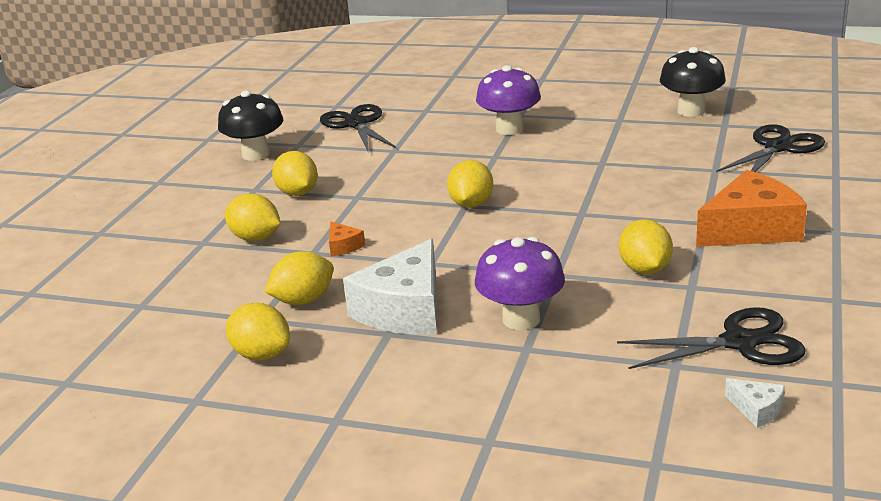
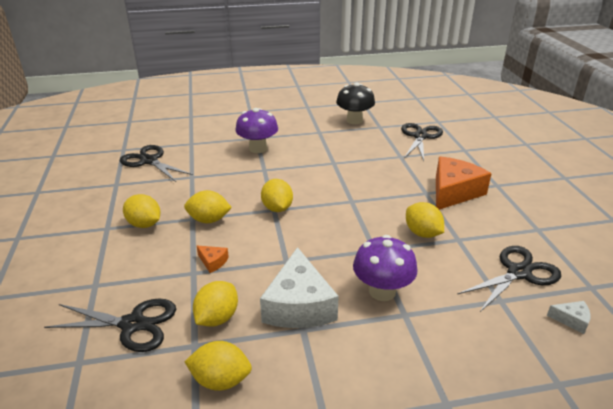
camera: 30 degrees left, 5 degrees up
black mushroom [218,91,283,160] -> none
yellow lemon [225,194,280,241] -> yellow lemon moved to [184,190,232,223]
none -> black scissors [44,299,176,352]

